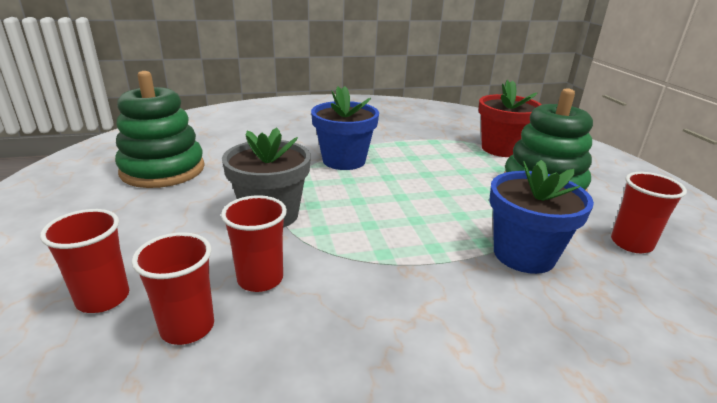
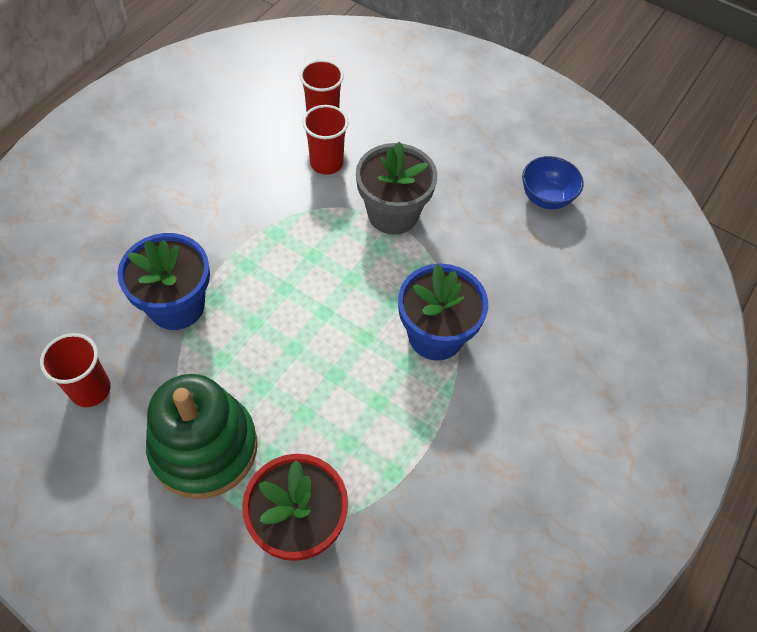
camera: 135 degrees right, 30 degrees up
red cup [40,209,129,313] -> none
green stacking toy [115,71,205,188] -> blue bowl [522,156,583,209]

